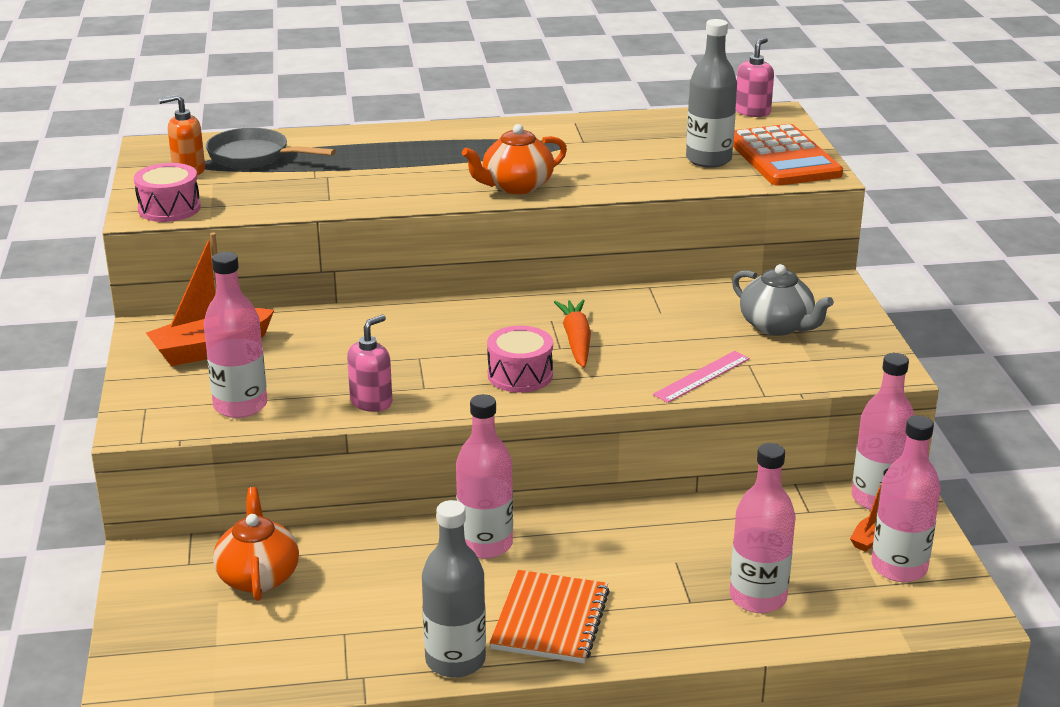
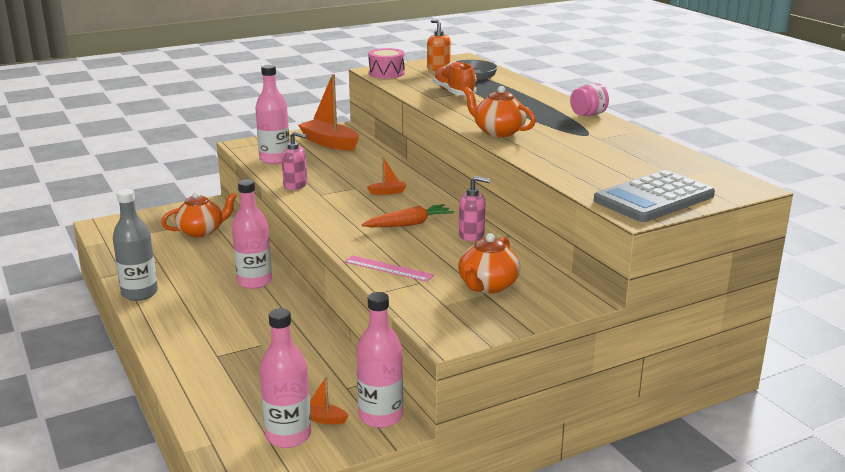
camera: 70 degrees right, 5 degrees down
pink drum [487,326,553,393] -> none
orange notebook [490,570,610,663] -> none
grey bottle [686,19,737,168] -> none
pink bottle [730,443,796,613] -> none
grey teapot [732,264,834,336] -> orange teapot [458,233,520,294]
orange calculator [733,124,843,186] -> grey calculator [594,170,715,222]
pink soap dispenser [736,37,774,117] -> pink soap dispenser moved to [459,176,490,241]
none -> orange boat [367,157,406,195]
none -> orange shoe [433,62,476,95]
none -> pink jar [570,83,609,116]

